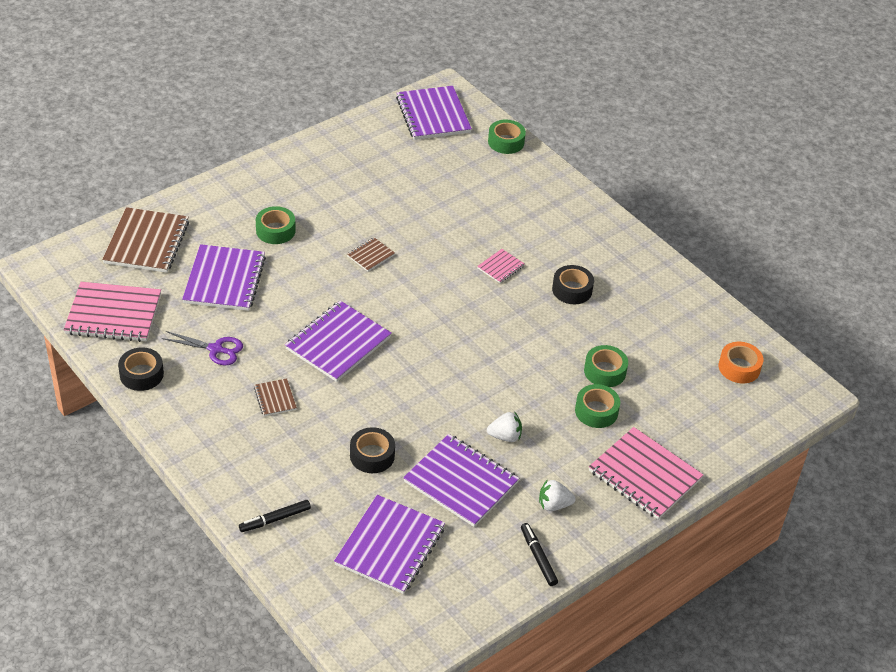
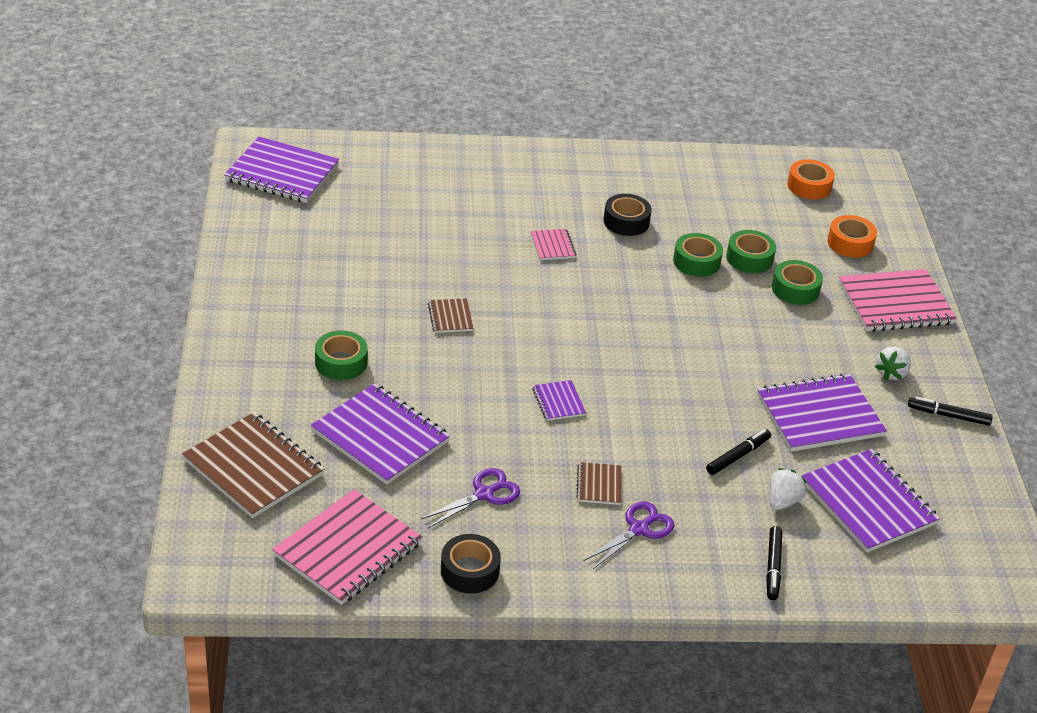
camera: 55 degrees left, 5 degrees down
brown notebook [254,378,297,416] -> brown notebook turned 75 degrees clockwise [576,462,622,505]
purple notebook [285,301,392,382] -> purple notebook [532,380,586,421], size x0.48
black tape [350,427,395,473] -> black marker [706,429,771,475]
white strawberry [487,412,522,442] -> white strawberry moved to [769,468,807,510]
green tape [488,120,526,154] -> green tape moved to [673,233,723,277]
none -> purple scissors [584,501,674,569]
none -> orange tape [827,215,877,258]

